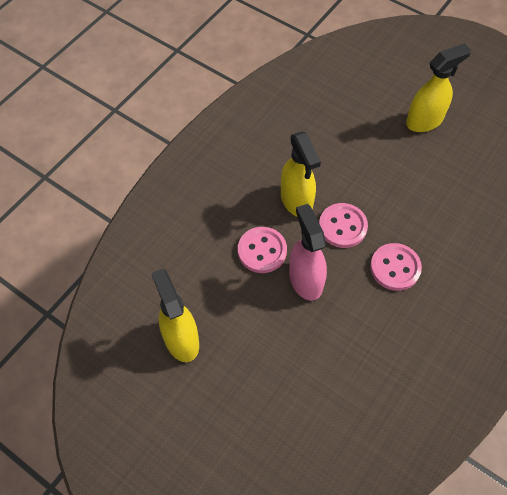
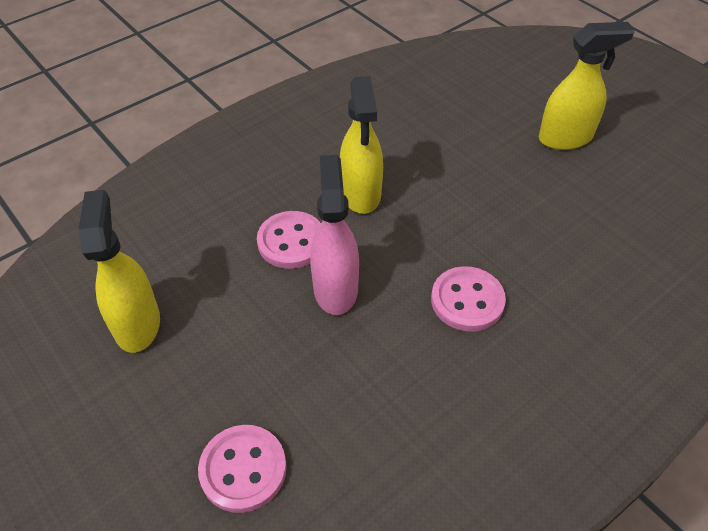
camera: 15 degrees right, 10 degrees down
pink button [319,203,368,248] -> pink button moved to [198,425,287,513]

